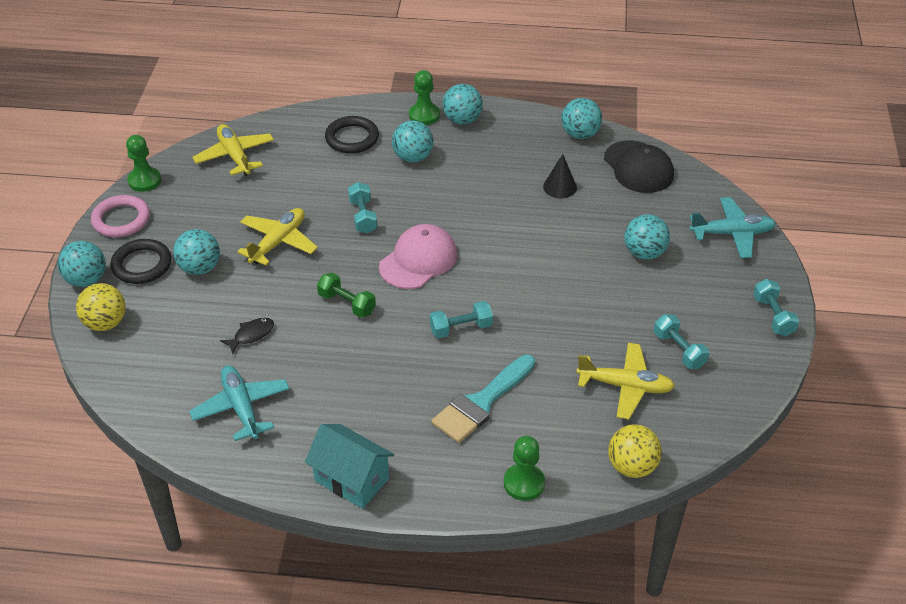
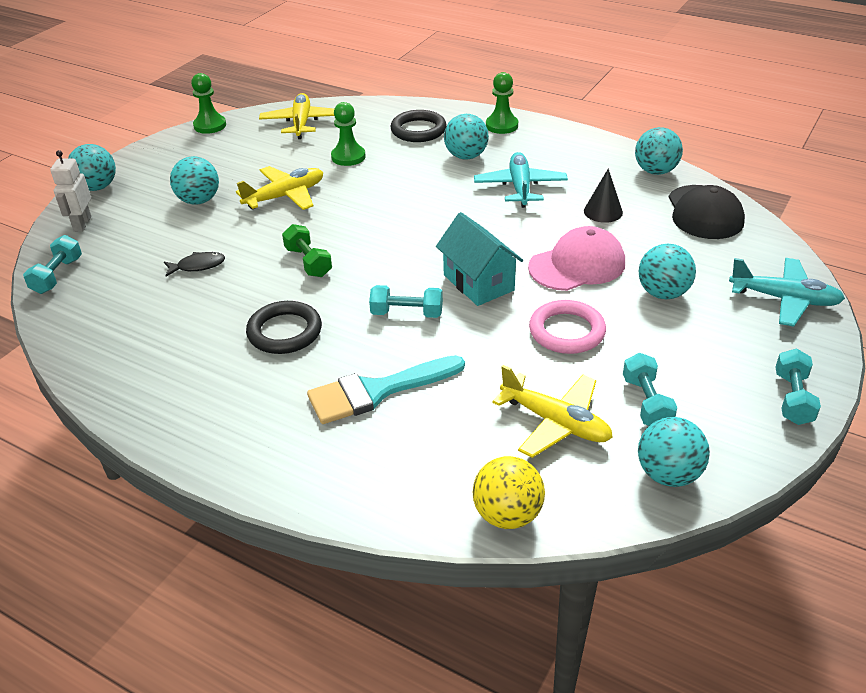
camera: 25 degrees right, 5 degrees down
yellow ball [76,283,126,331] -> white robot [50,150,91,232]
pink ring [91,195,150,237] -> pink ring moved to [529,300,606,354]
black ring [110,239,172,284] -> black ring moved to [246,301,322,354]
turquoise plane [189,365,290,441] -> turquoise plane moved to [474,152,568,208]
turquoise house [305,424,394,509] -> turquoise house moved to [436,212,523,306]
turquoise dumbbell [348,182,377,234] -> turquoise dumbbell moved to [23,235,82,294]
pink cap [379,224,457,289] -> pink cap moved to [528,226,625,291]
turquoise ball [443,84,483,124] -> turquoise ball moved to [638,417,710,487]
green pawn [504,436,545,501] -> green pawn moved to [331,102,366,166]

